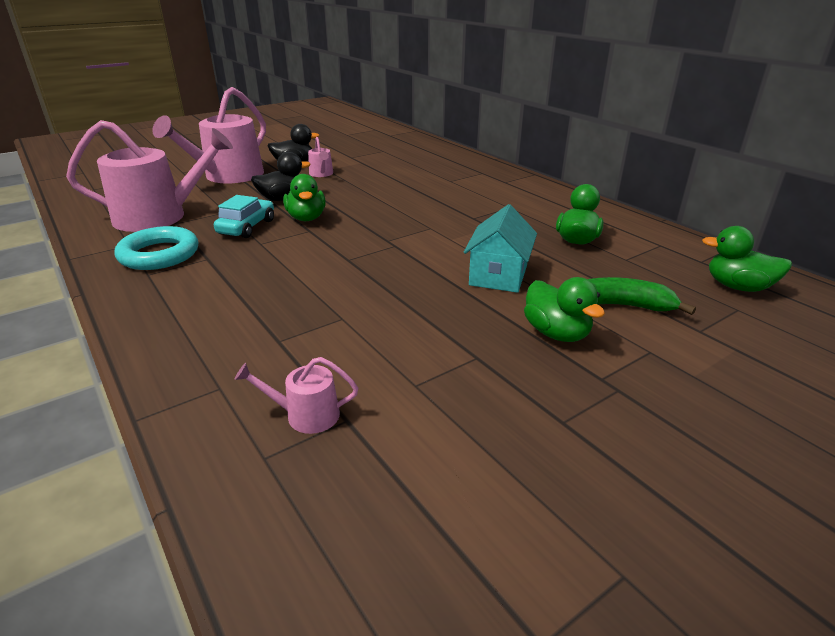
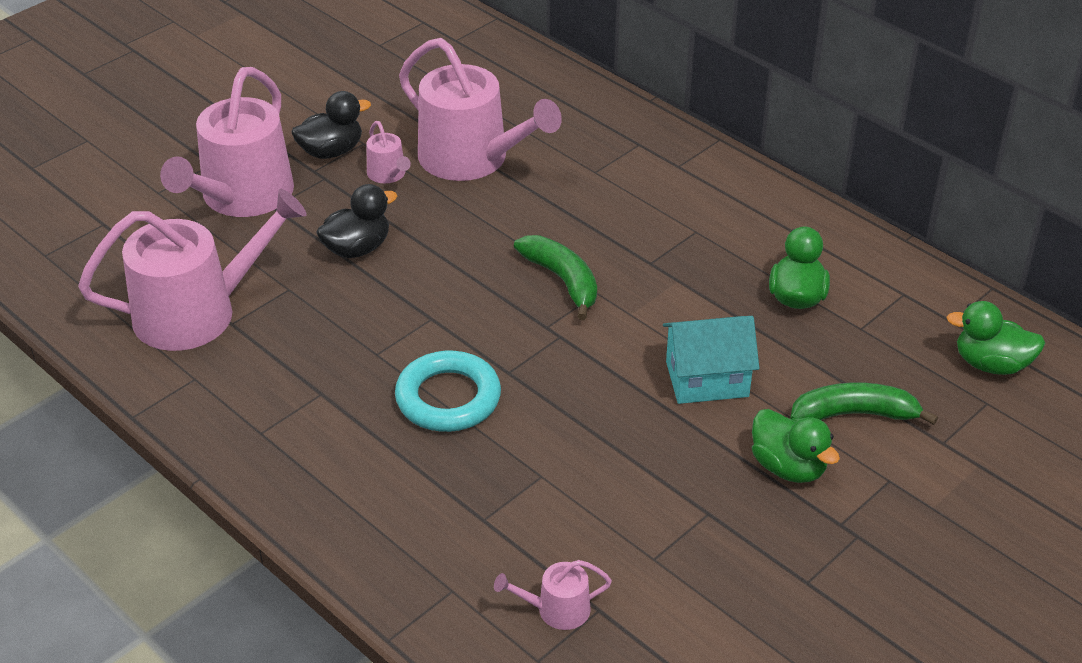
camera: 10 degrees left, 10 degrees up
turquoise ring [115,226,198,270] -> turquoise ring moved to [395,351,501,432]
turquoise car [214,195,274,238] -> none
green duck [283,174,326,221] -> none
turquoise house [463,204,537,293] -> turquoise house turned 75 degrees clockwise [663,316,759,404]
none -> pink watering can [399,38,562,181]
none -> green banana [514,235,597,320]

